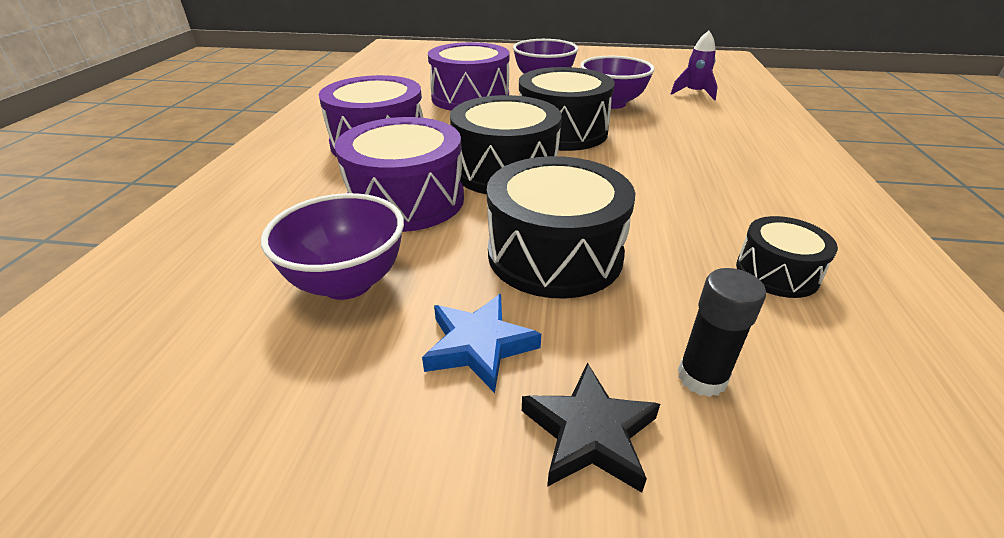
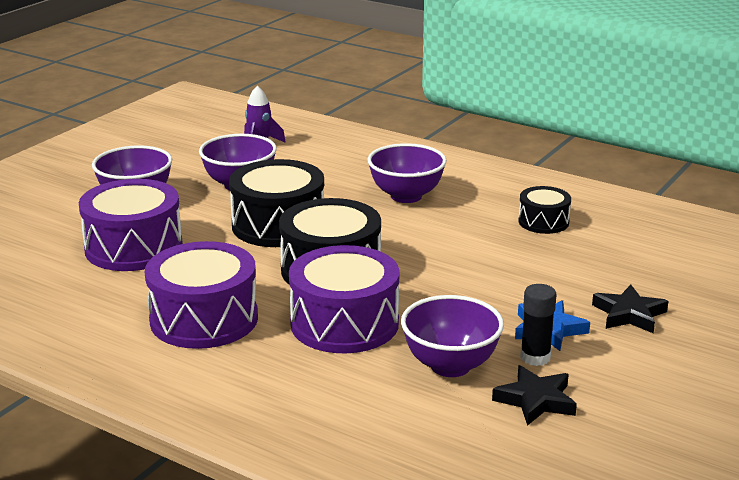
camera: 65 degrees left, 10 degrees down
black drum [487,156,635,299] -> none
black glue stick [678,268,766,397] -> black glue stick moved to [520,284,557,366]
none -> purple bowl [368,143,447,203]
none -> black star [492,365,577,426]

